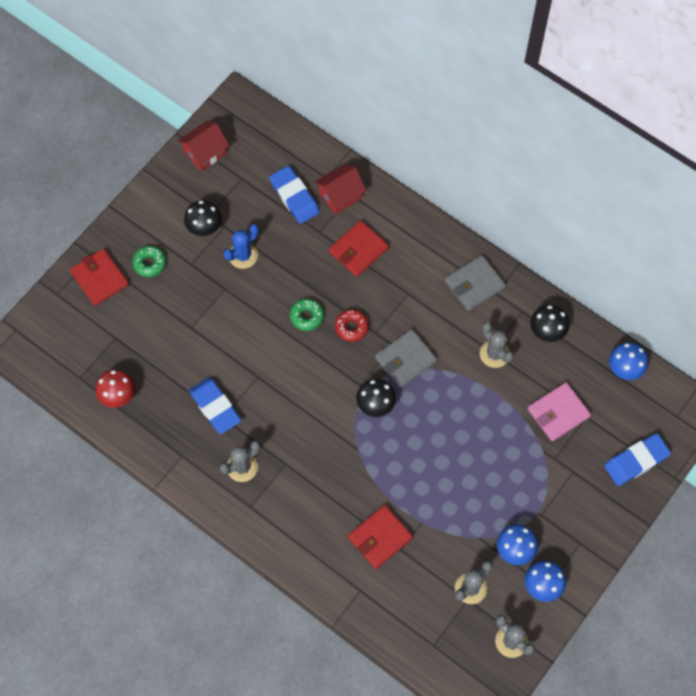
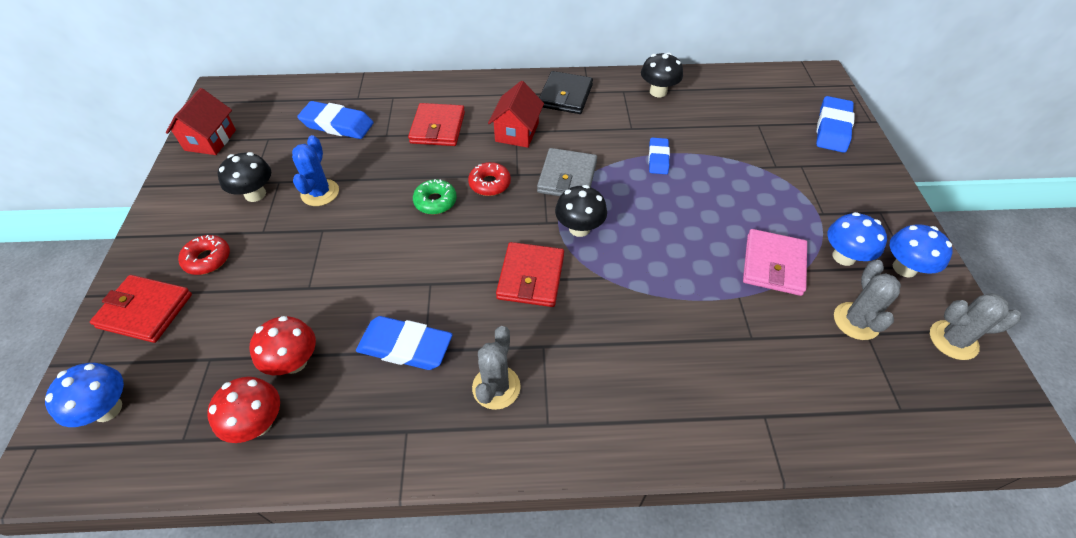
camera: 40 degrees left, 15 degrees down
green donut [132,246,166,277] -> red donut [178,235,230,275]
red house [314,163,366,215] -> red house moved to [488,81,544,148]
red wallet [348,505,413,569] -> red wallet moved to [496,242,564,307]
grey wallet [445,255,506,311] -> black wallet [539,71,593,114]
grey cactus [480,322,514,368] -> none
pink wallet [528,382,591,441] -> pink wallet moved to [743,229,807,296]
blue mushroom [609,342,648,380] -> blue mushroom moved to [45,363,124,427]
none -> red mushroom [250,316,316,375]
none -> blue eraser [649,138,670,174]

